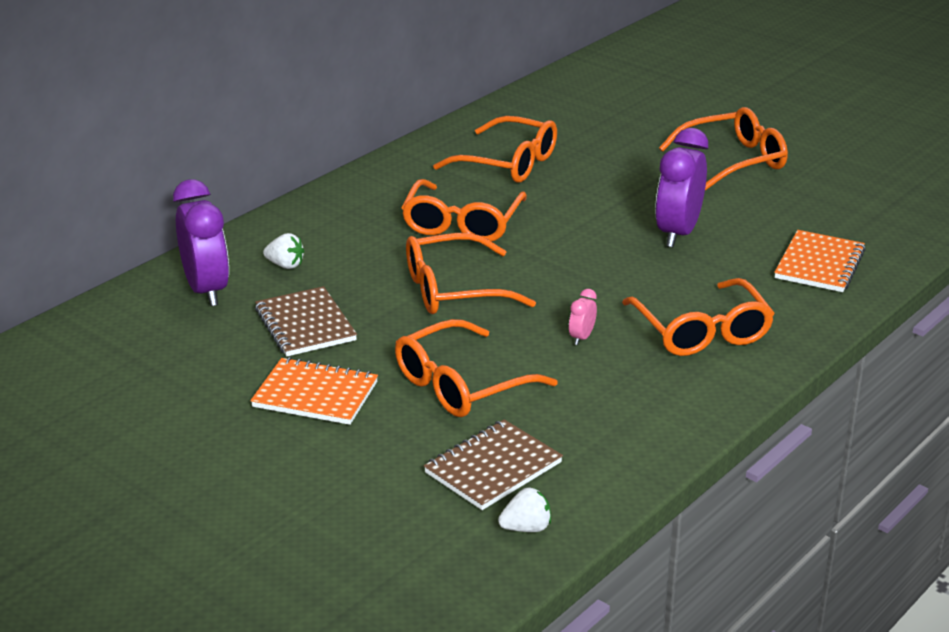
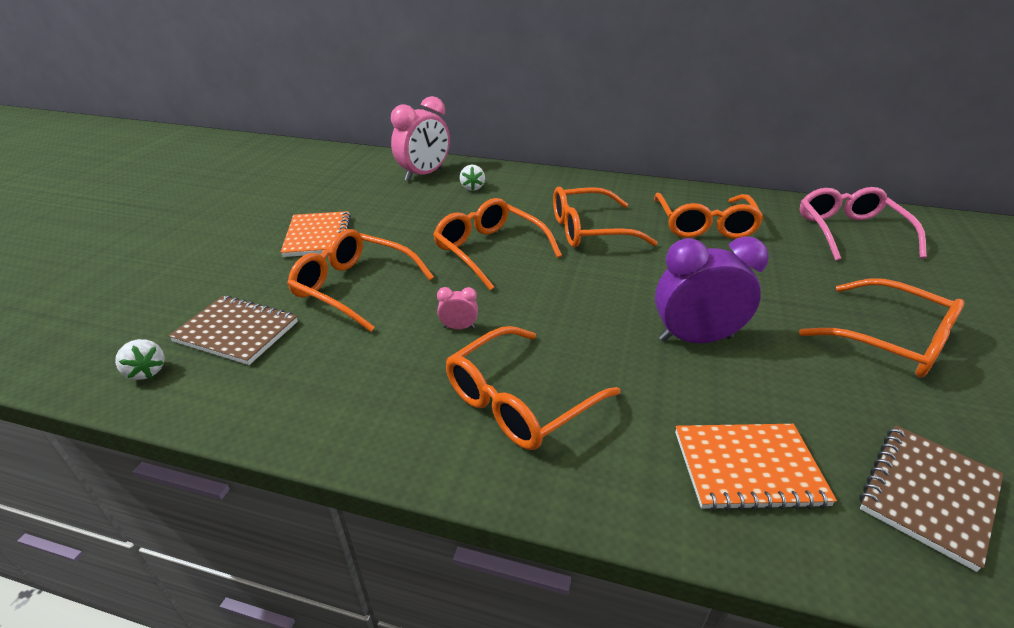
camera: 65 degrees right, 5 degrees up
purple clock [173,179,229,306] -> pink clock [391,96,450,181]
brown notebook [255,286,357,356] -> brown notebook moved to [859,425,1004,572]
none -> pink glasses [799,187,927,261]

